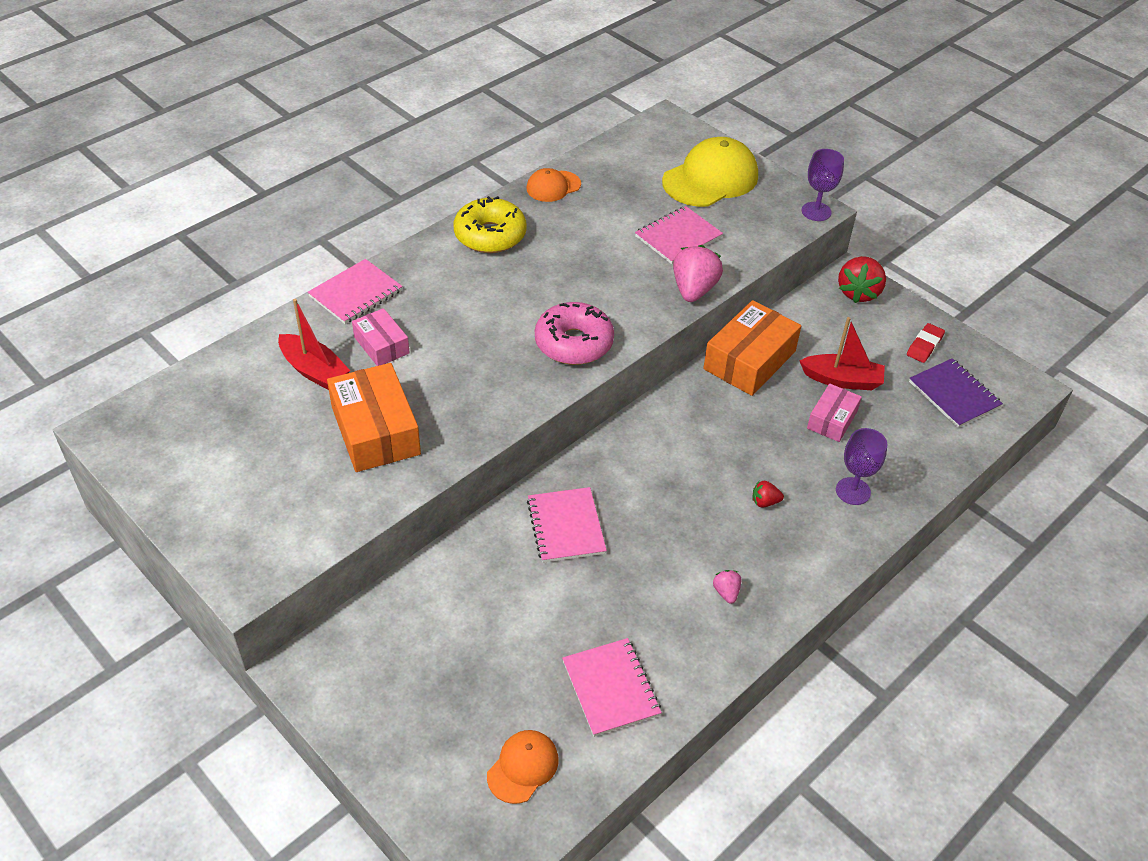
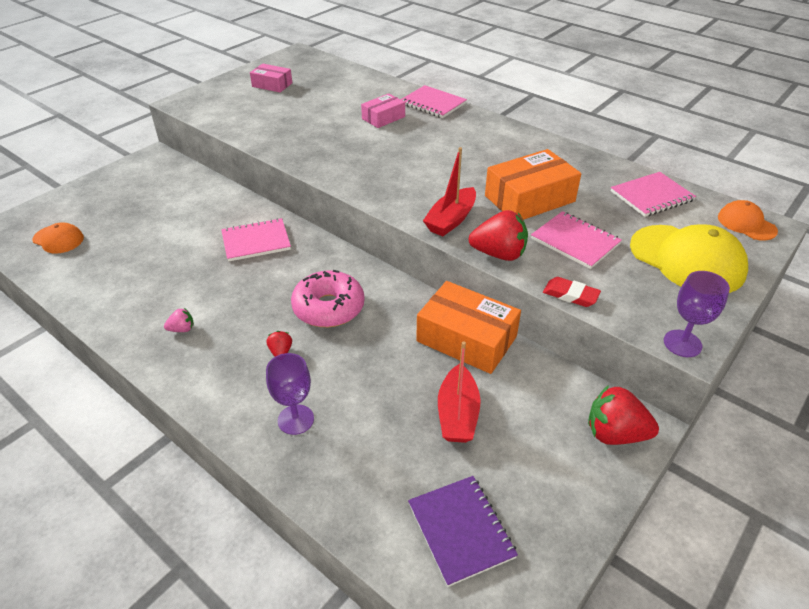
camera: 85 degrees right, 5 degrees down
red boat [278,299,350,390] -> red boat moved to [423,147,476,236]
orange box [327,363,421,472] -> orange box moved to [485,149,581,220]
yellow donut [453,196,527,253] -> none
orange cap [526,168,581,202] -> orange cap moved to [718,200,778,241]
pink donut [535,302,614,365] -> pink donut moved to [291,270,364,327]
pink notebook [562,638,662,737] -> pink notebook moved to [611,172,696,217]
pink strawberry [673,245,723,302] -> red strawberry [469,210,528,261]
pink box [807,383,862,442] -> pink box moved to [250,64,292,92]
red eraser [907,323,945,363] -> red eraser moved to [543,277,601,307]
purple notebook [909,358,1003,428] -> purple notebook turned 75 degrees counterclockwise [408,476,518,587]

